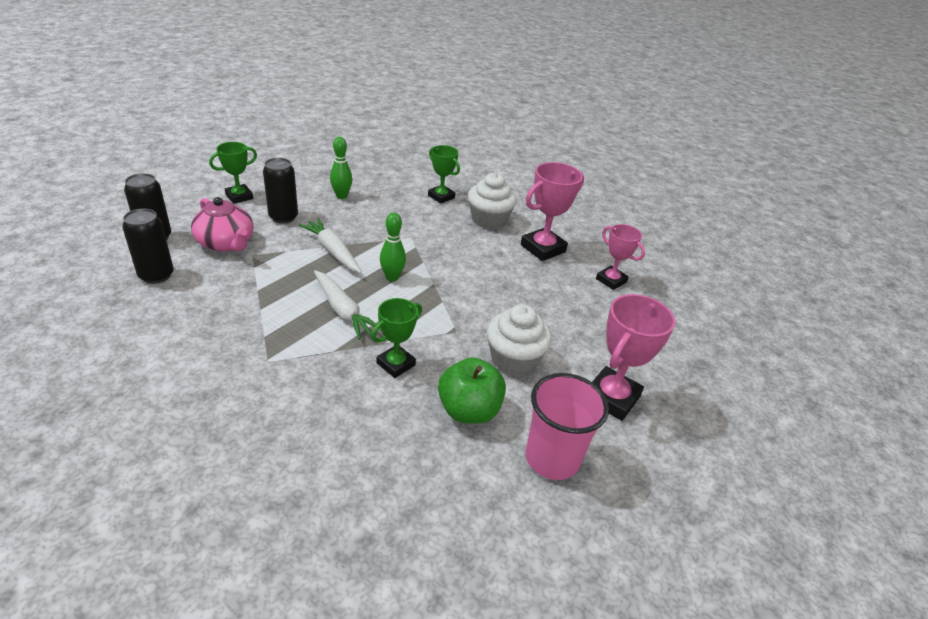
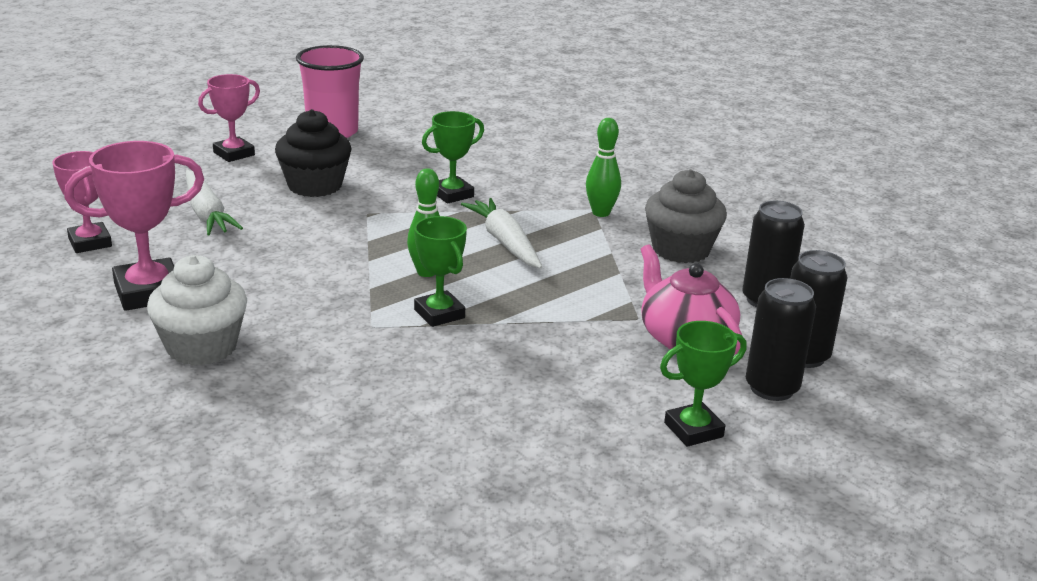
camera: 165 degrees left, 10 degrees down
black can [263,158,298,224] -> black can moved to [746,278,816,401]
white carrot [299,218,362,273] -> white carrot moved to [186,170,243,235]
green bowling pin [330,137,352,199] -> green bowling pin moved to [586,118,621,217]
green trophy [428,145,460,204] -> green trophy moved to [414,216,467,327]
green apple [438,357,506,424] -> none
white cupcake [487,304,552,376] -> black cupcake [275,109,351,197]
pink trophy [592,294,675,421] -> pink trophy [198,74,260,162], size x0.65
none -> grey cupcake [645,169,727,263]

